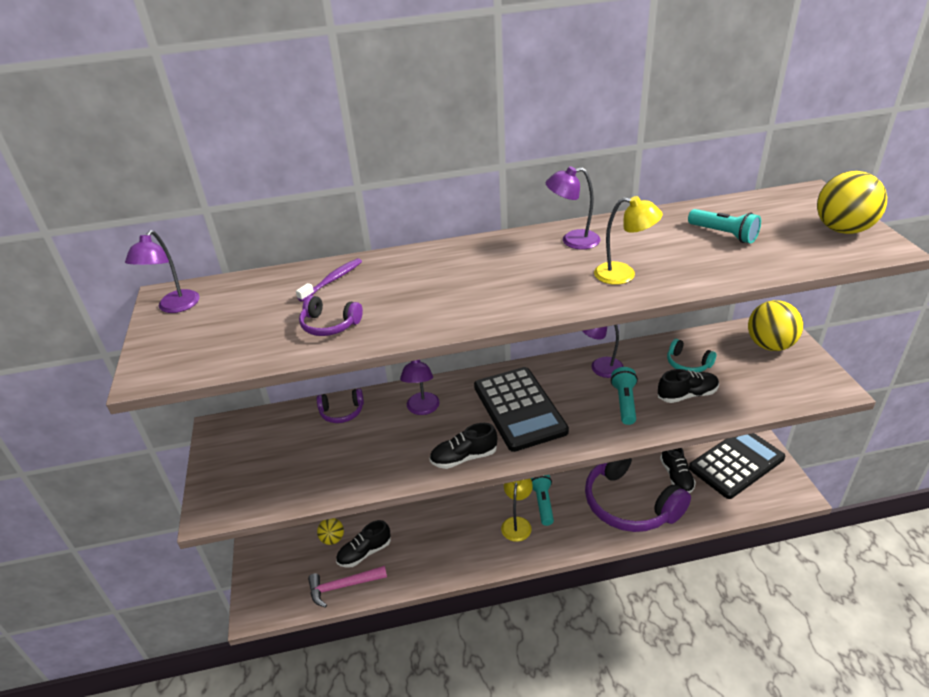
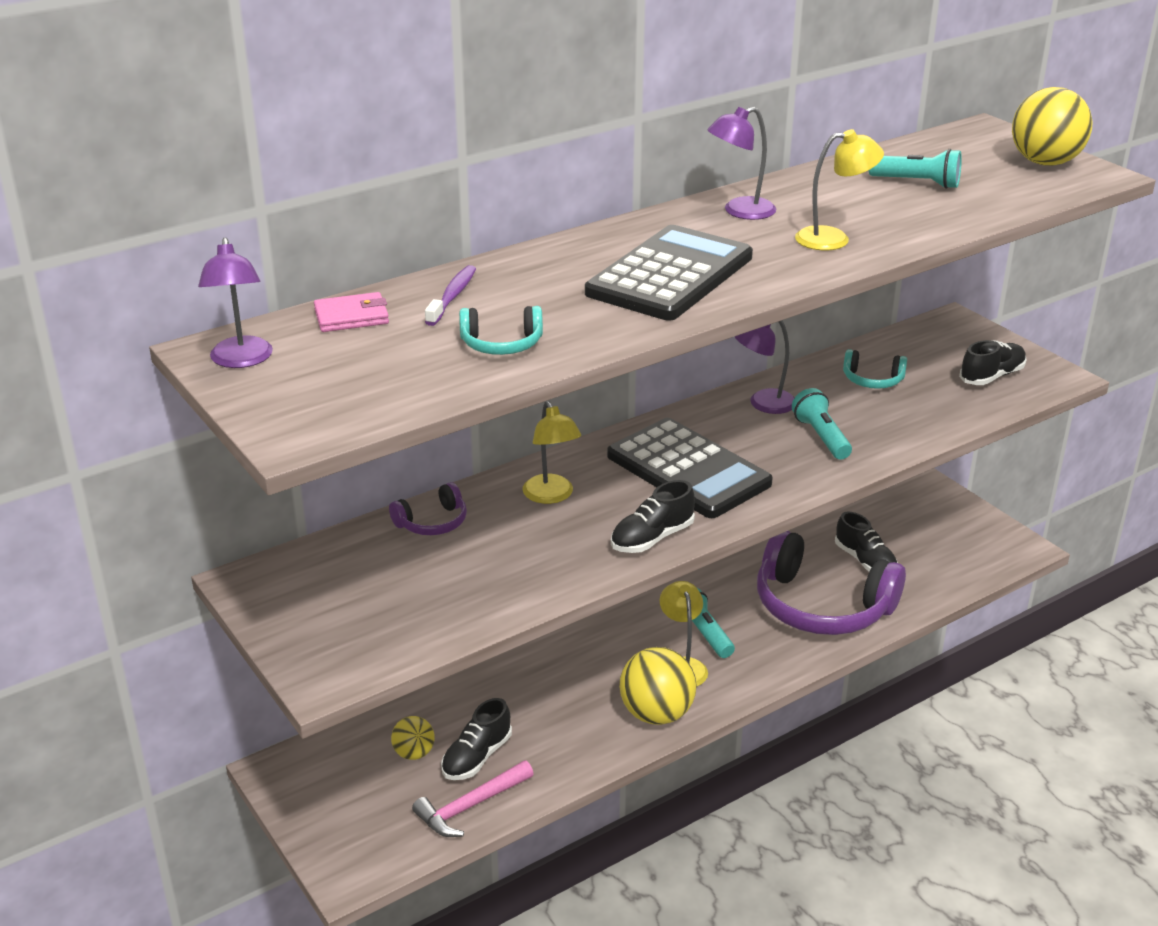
camera: 25 degrees left, 5 degrees down
purple headphones [299,295,363,336] -> turquoise headphones [459,306,543,355]
purple lamp [400,360,440,415] -> yellow lamp [523,401,581,504]
black shoe [658,369,719,403] -> black shoe moved to [959,340,1026,385]
black calculator [689,433,785,499] -> black calculator moved to [585,225,753,320]
yellow ball [748,300,803,351] -> yellow ball moved to [619,647,697,725]
none -> pink wallet [314,292,389,332]

